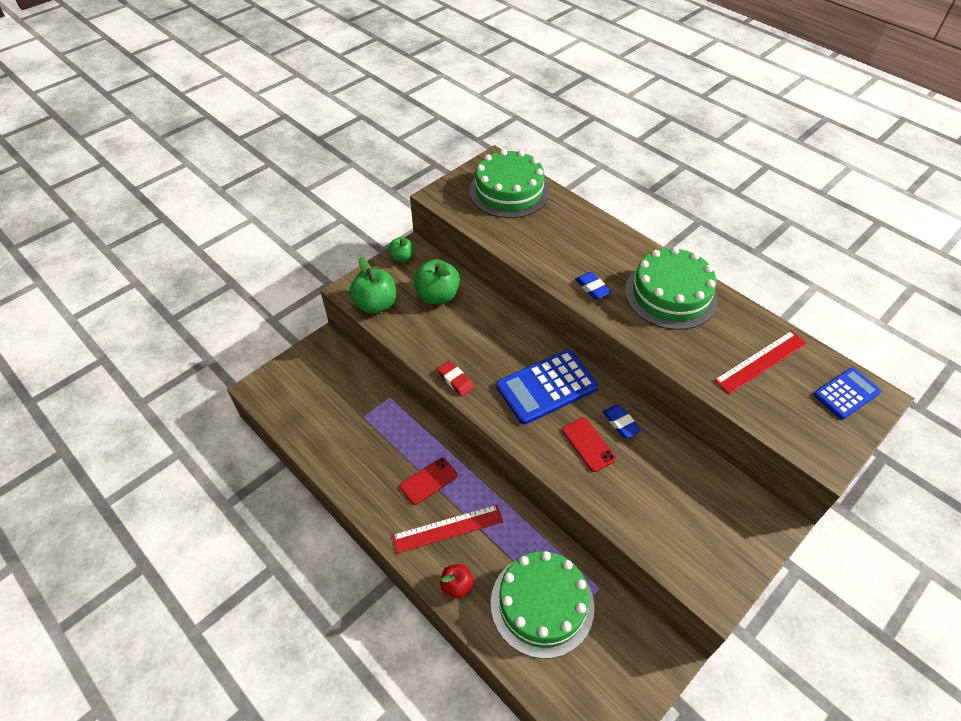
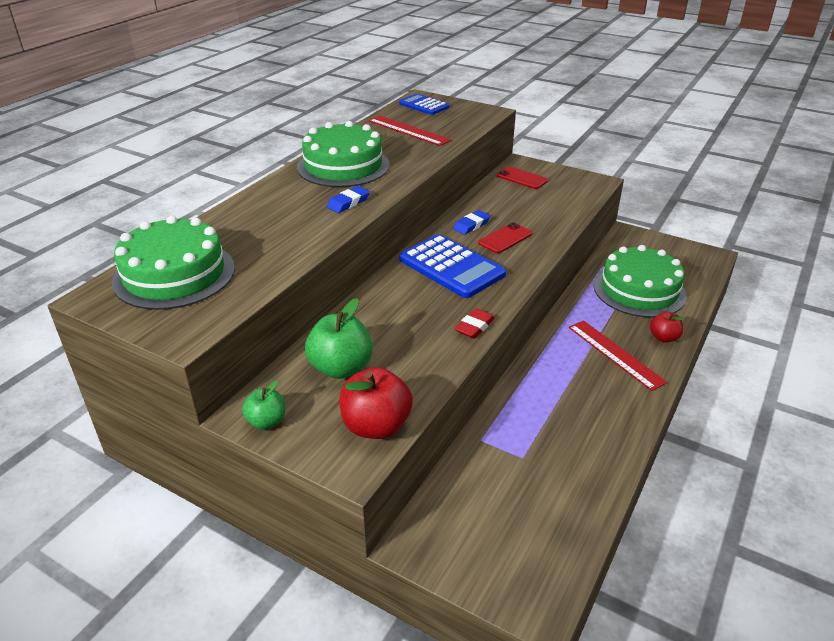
camera: 105 degrees left, 15 degrees down
green apple [349,257,396,314] -> red apple [339,367,413,439]
red phone [400,457,457,505] -> red phone moved to [497,166,548,189]

